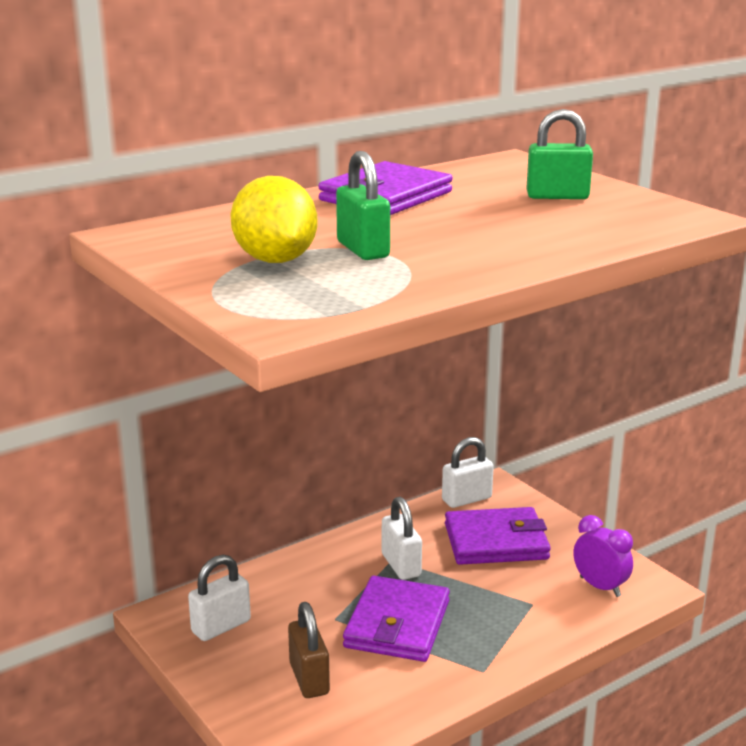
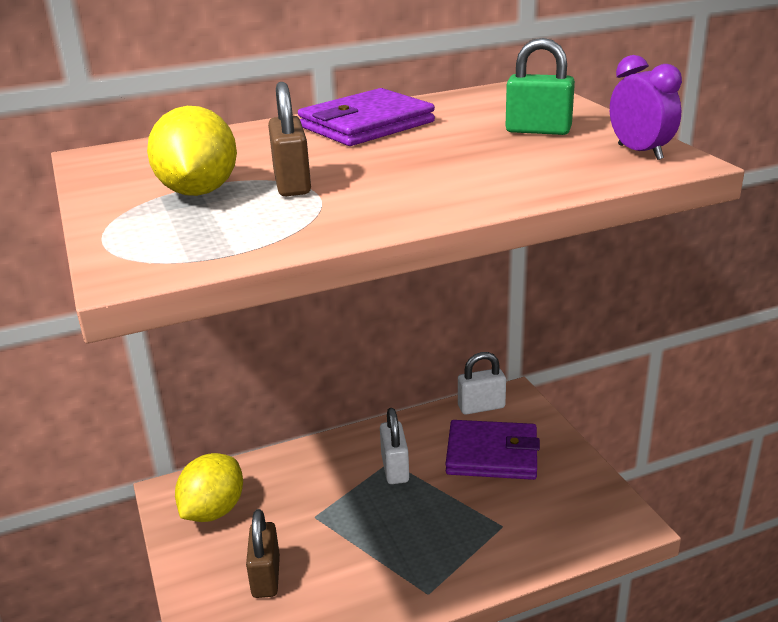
camera: 15 degrees right, 5 degrees up
white padlock [188,555,251,641] -> yellow lemon [175,453,243,522]
green padlock [336,151,390,260] -> brown padlock [268,82,311,196]
purple wallet [343,576,450,662] -> none
purple clock [574,515,633,597] -> purple clock moved to [610,55,682,160]

